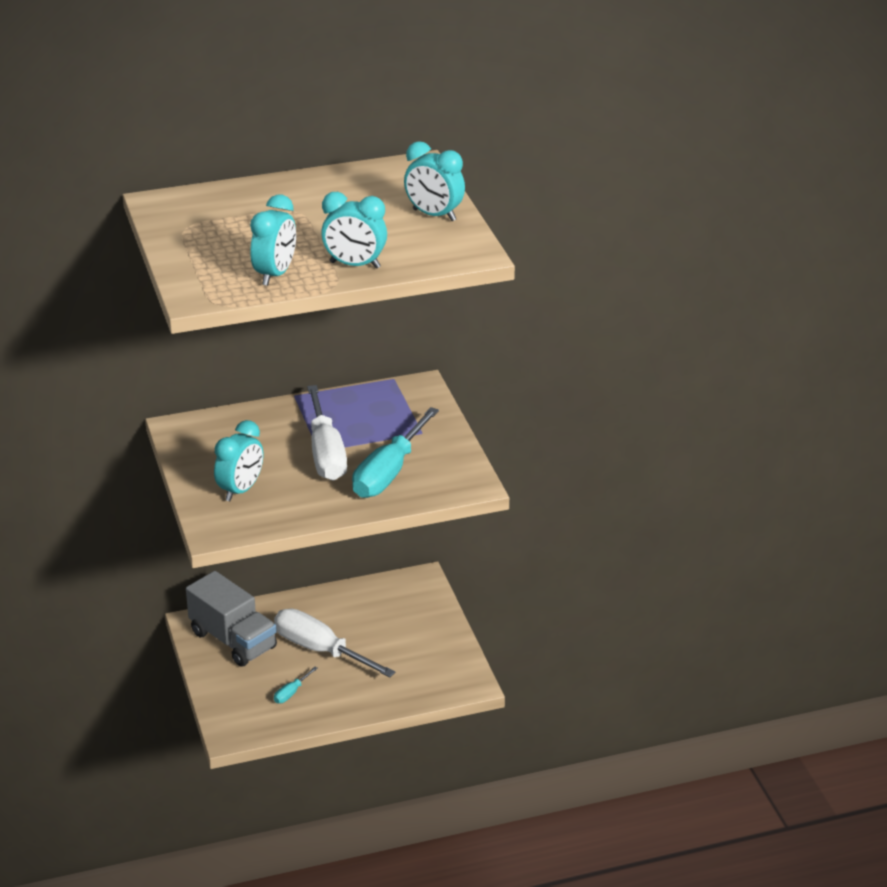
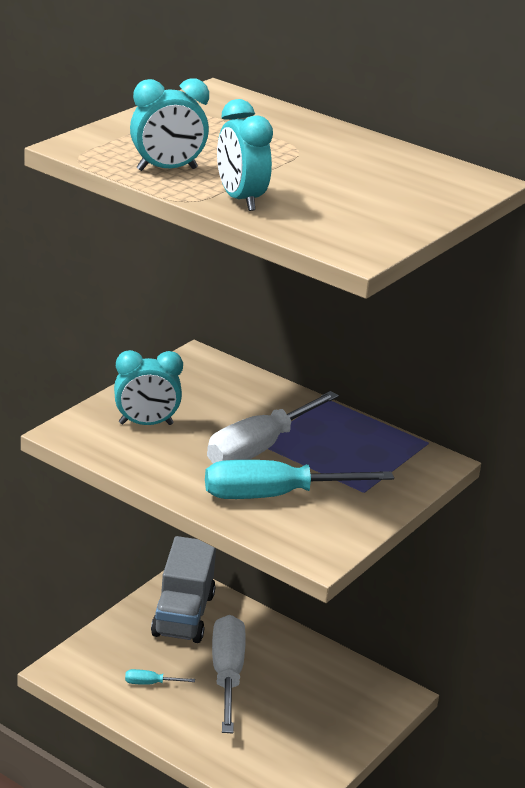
camera: 50 degrees right, 5 degrees down
turquoise clock [404,141,465,221] -> none

